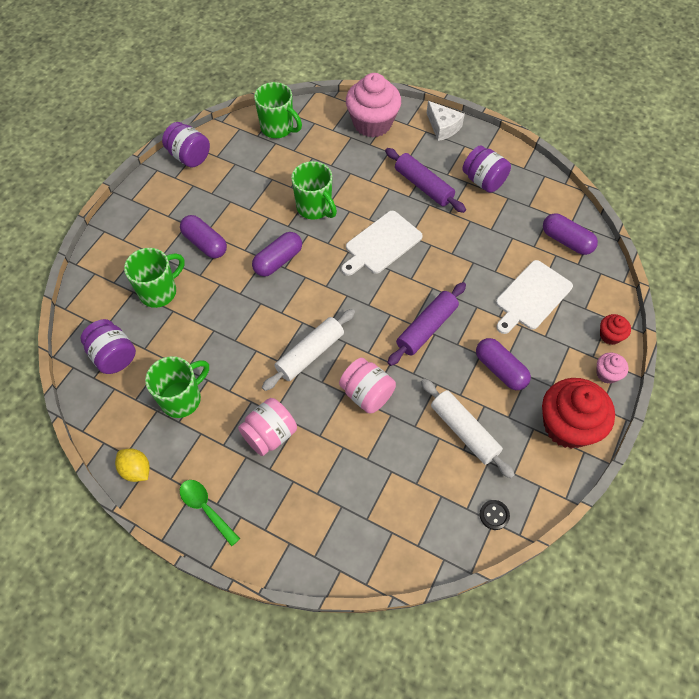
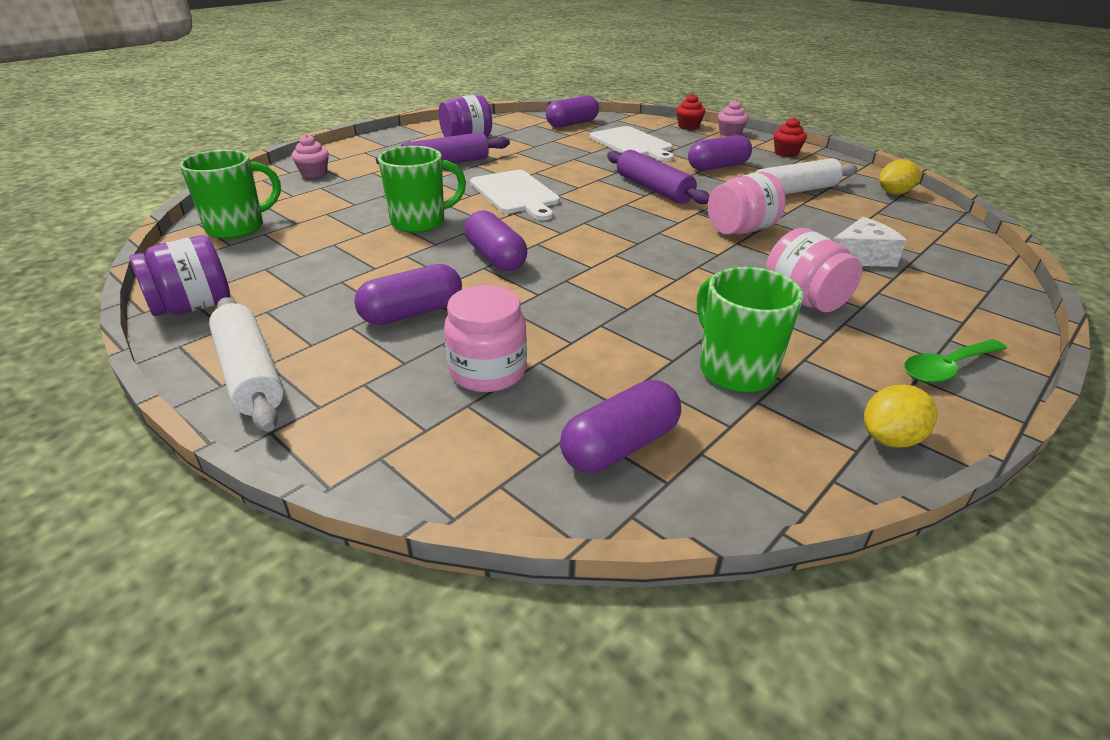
camera: 75 degrees left, 25 degrees down
purple jar [80,319,136,374] -> purple capsule [560,380,681,473]
green mug [124,248,185,308] -> pink jar [444,285,527,392]
white rolling pin [262,309,355,391] -> white rolling pin moved to [209,297,284,432]
pink cupcake [346,73,401,137] -> pink cupcake [292,134,329,178], size x0.46
white cheese [427,101,465,141] -> white cheese moved to [833,217,907,267]
black button [480,500,510,530] -> yellow lemon [879,159,920,195]
red cupcake [542,378,615,449] -> red cupcake [774,117,807,157], size x0.46

